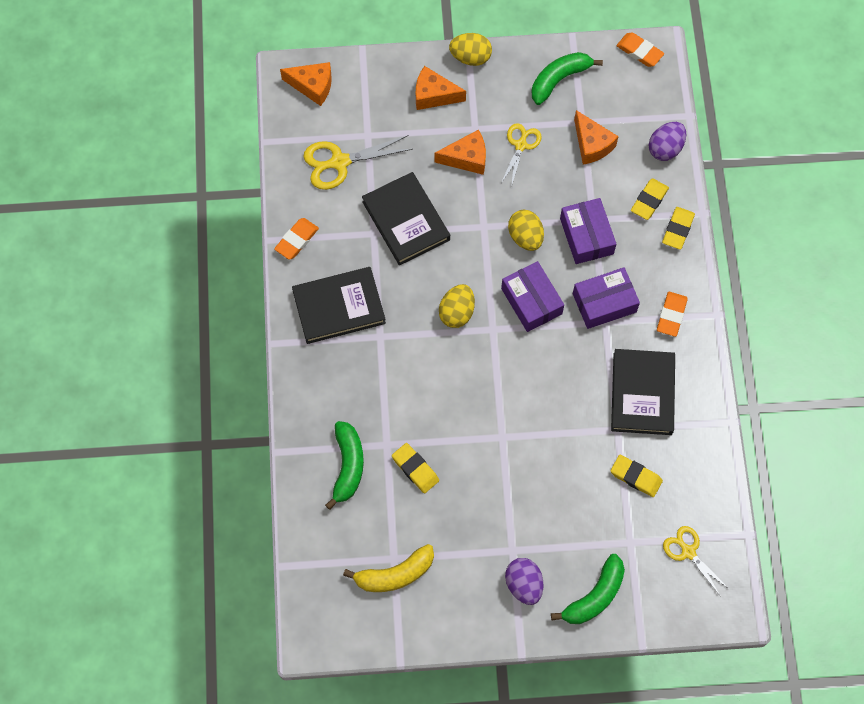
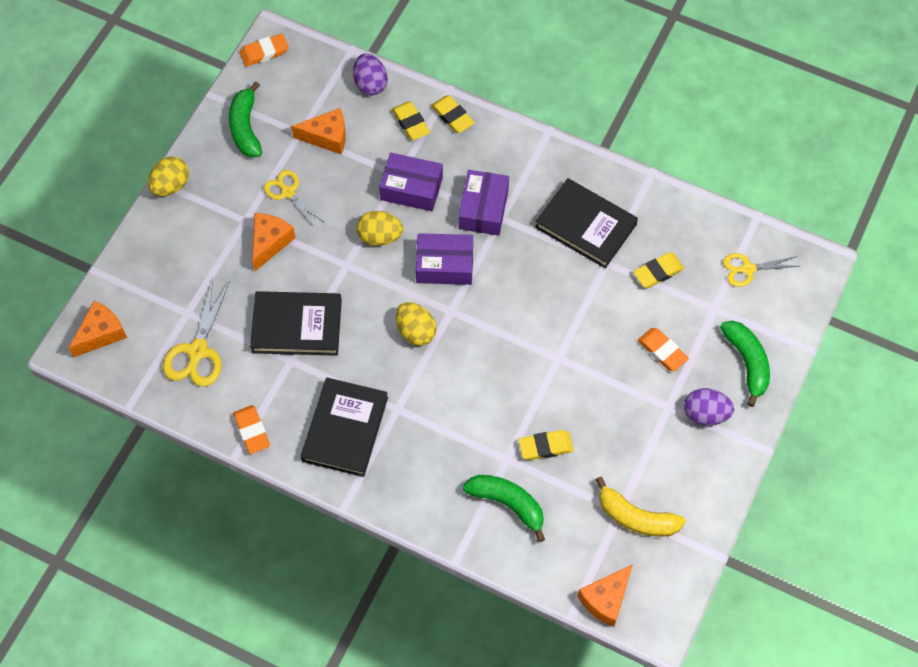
camera: 60 degrees left, 5 degrees down
yellow banana [343,544,434,592] -> yellow banana turned 105 degrees clockwise [596,477,686,537]
orange cheese [416,66,466,110] -> orange cheese moved to [578,564,633,627]
orange eraser [657,292,688,337] -> orange eraser moved to [638,328,689,371]

